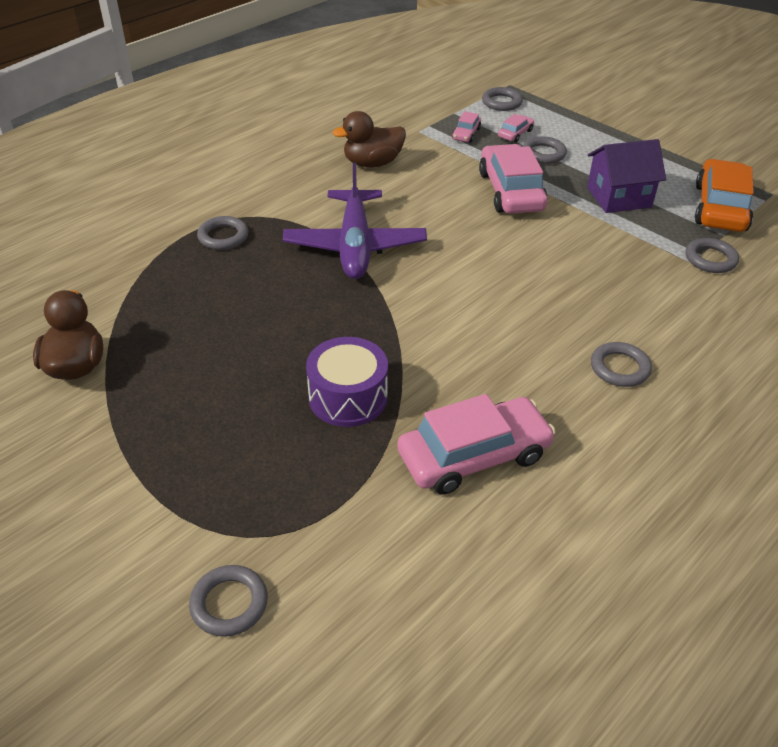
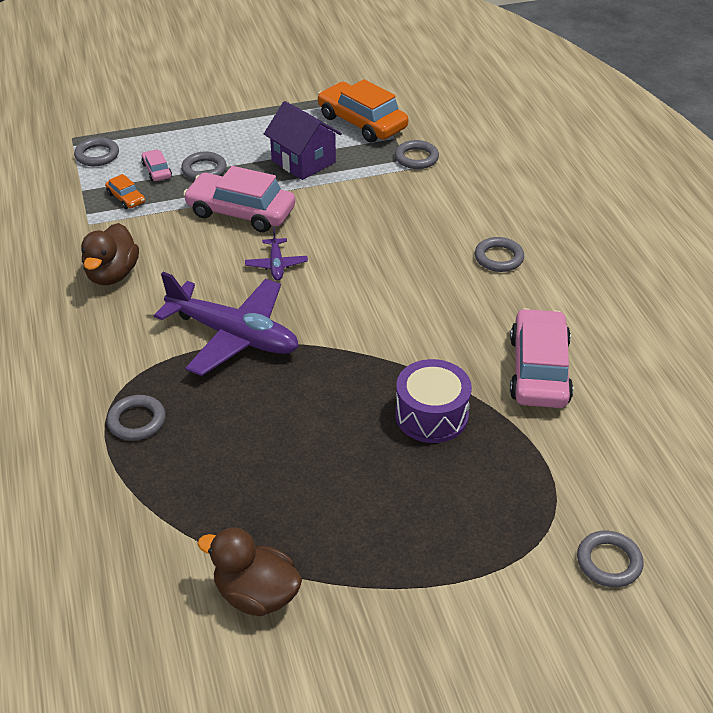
camera: 60 degrees left, 0 degrees up
pink car [452,111,481,143] -> orange car [105,174,145,209]
purple house [587,139,666,213] -> purple house turned 60 degrees counterclockwise [264,101,342,180]
none -> purple plane [245,227,308,280]

